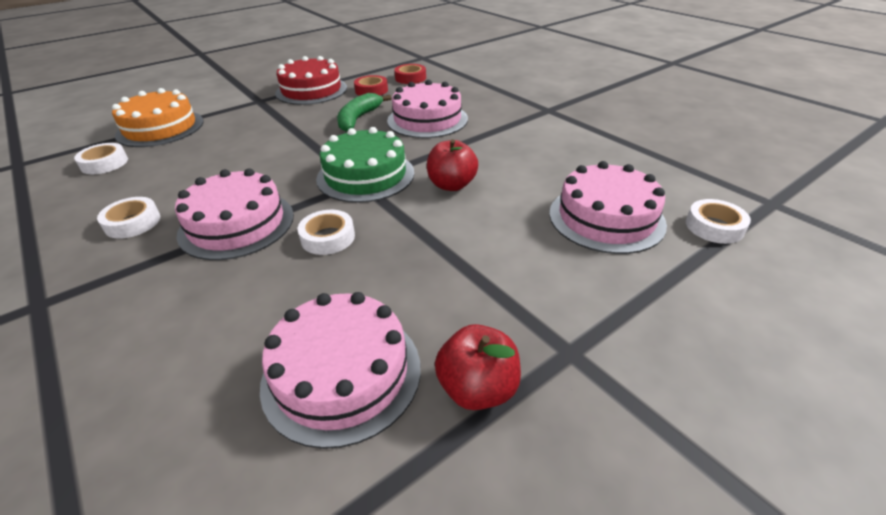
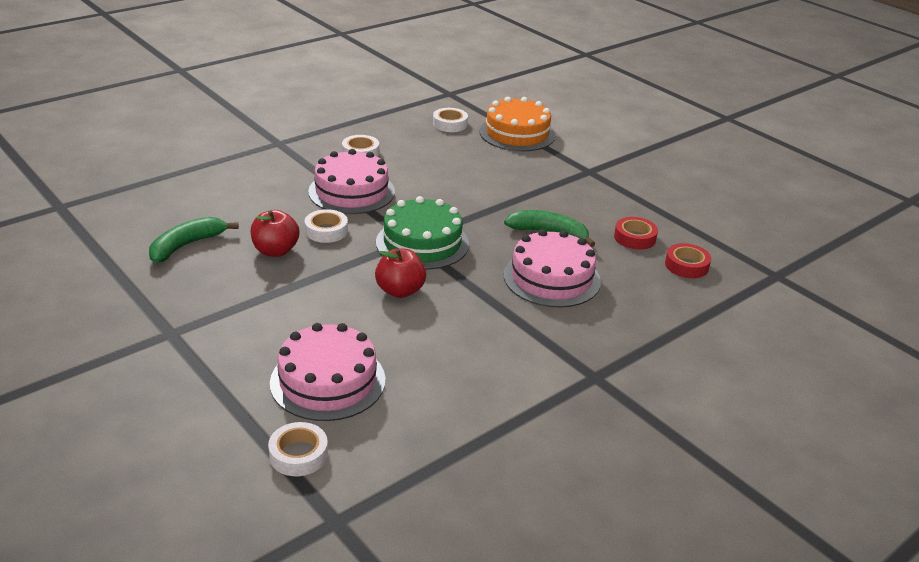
camera: 85 degrees right, 5 degrees down
pink cake [260,292,421,449] -> green banana [149,217,239,263]
red cake [275,56,347,105] -> none
red apple [435,324,521,410] -> red apple moved to [250,210,299,257]

